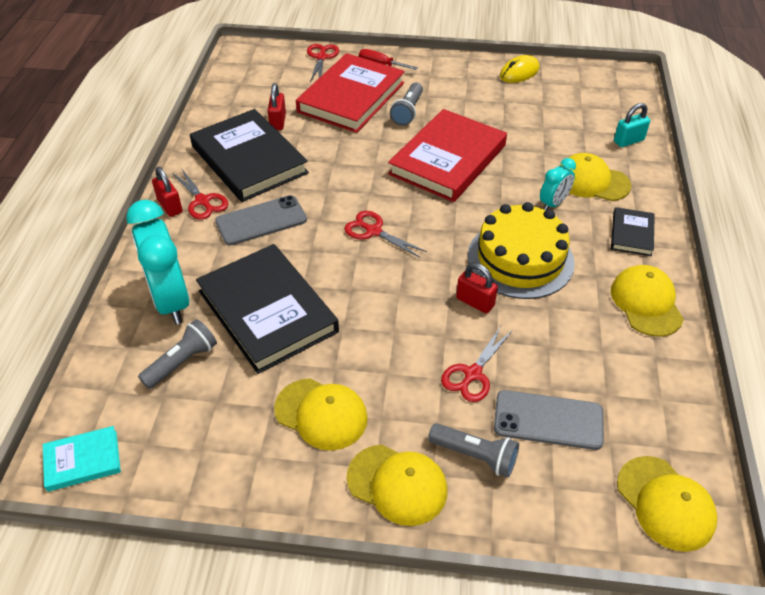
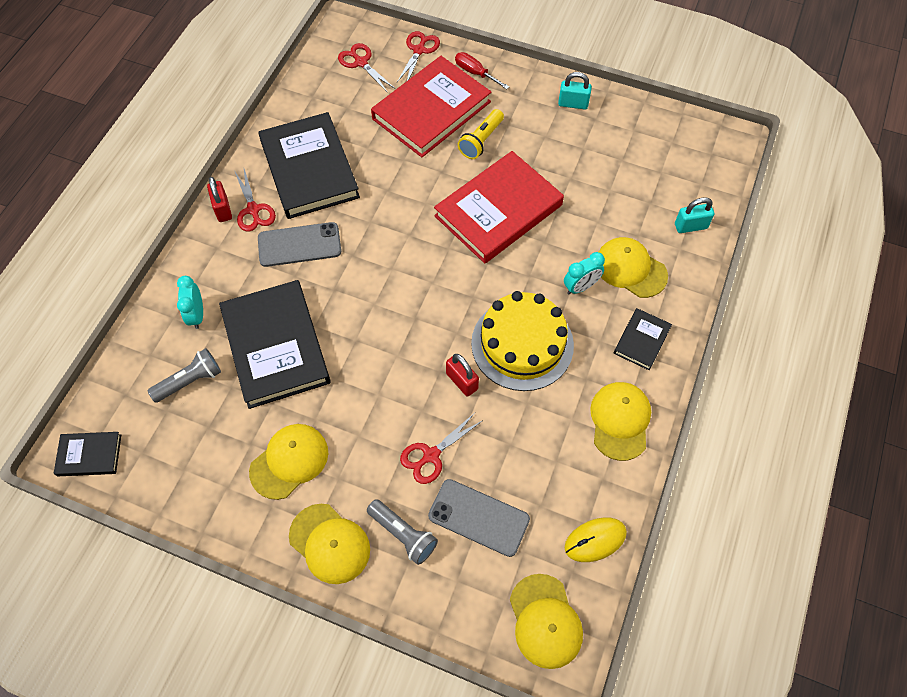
camera: 15 degrees right, 15 degrees up
turquoise book [43,426,121,492] -> black book [54,432,121,476]
turquoise clock [126,200,189,324] -> turquoise clock [177,276,203,329], size x0.51
red padlock [268,83,286,130] -> none
yellow cap [274,378,368,450] -> yellow cap turned 90 degrees counterclockwise [249,424,328,500]
red scissors [344,211,427,258] -> red scissors moved to [338,43,394,93]
grey flashlight [390,83,423,126] -> yellow flashlight [458,109,504,159]
yellow mouse [500,55,539,83] -> yellow mouse moved to [565,517,627,562]
none -> turquoise padlock [558,72,592,110]

